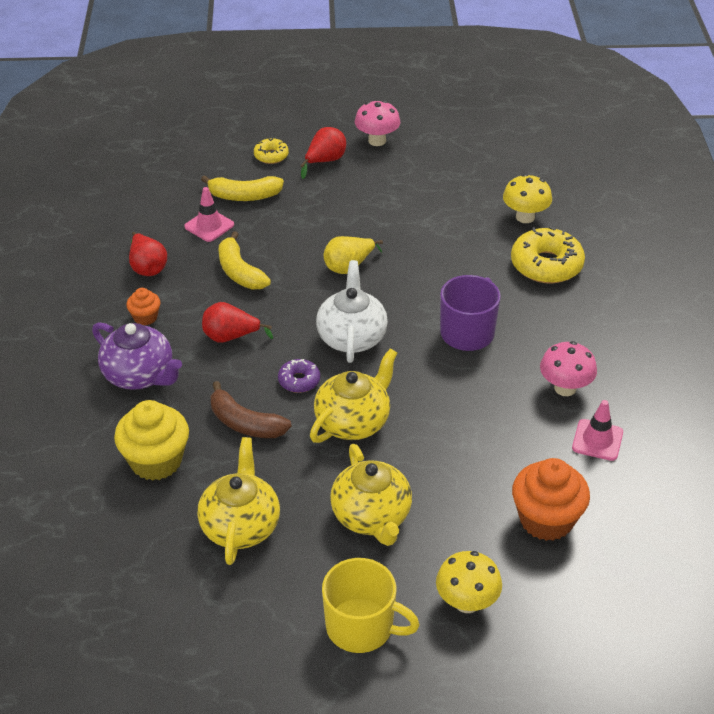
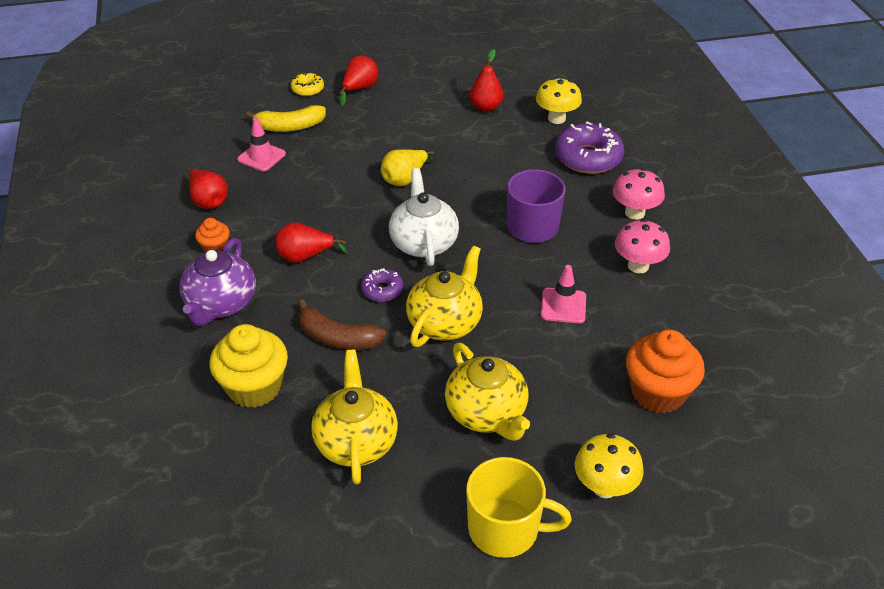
camera: 10 degrees left, 0 degrees up
purple teapot [92,322,182,390] -> purple teapot turned 75 degrees clockwise [179,238,256,326]
yellow banana [219,231,271,289] -> none
pink mushroom [355,100,400,146] -> pink mushroom moved to [612,168,665,220]
yellow donut [511,226,585,283] -> purple donut [555,122,625,174]
pink traffic cone [572,400,623,461] -> pink traffic cone moved to [541,265,586,324]
none -> red pear [470,49,504,112]

